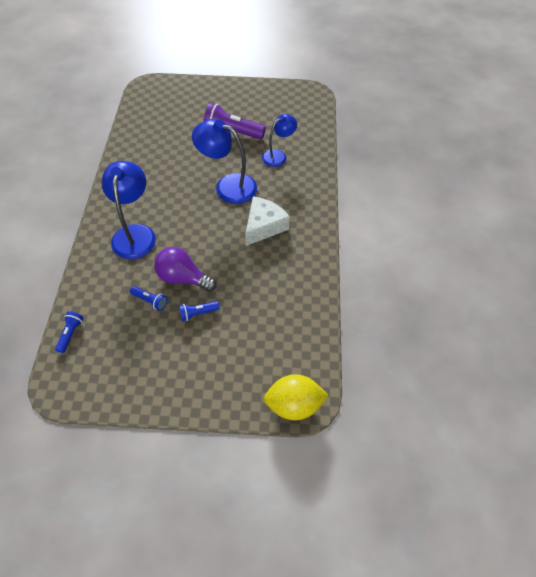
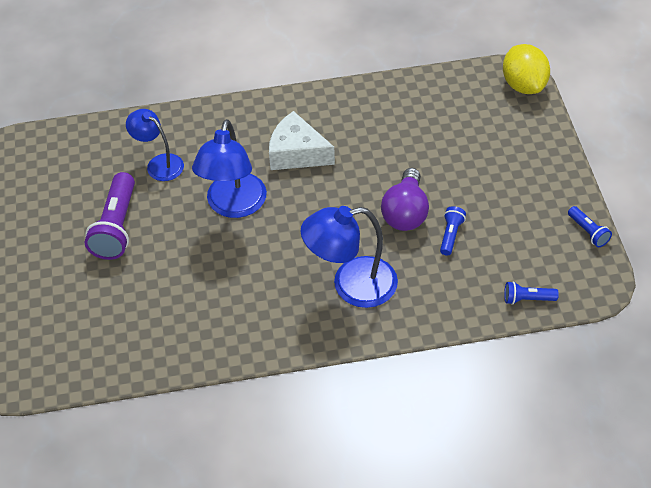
camera: 100 degrees left, 5 degrees down
blue flashlight [179,301,220,321] -> blue flashlight moved to [568,206,612,247]

